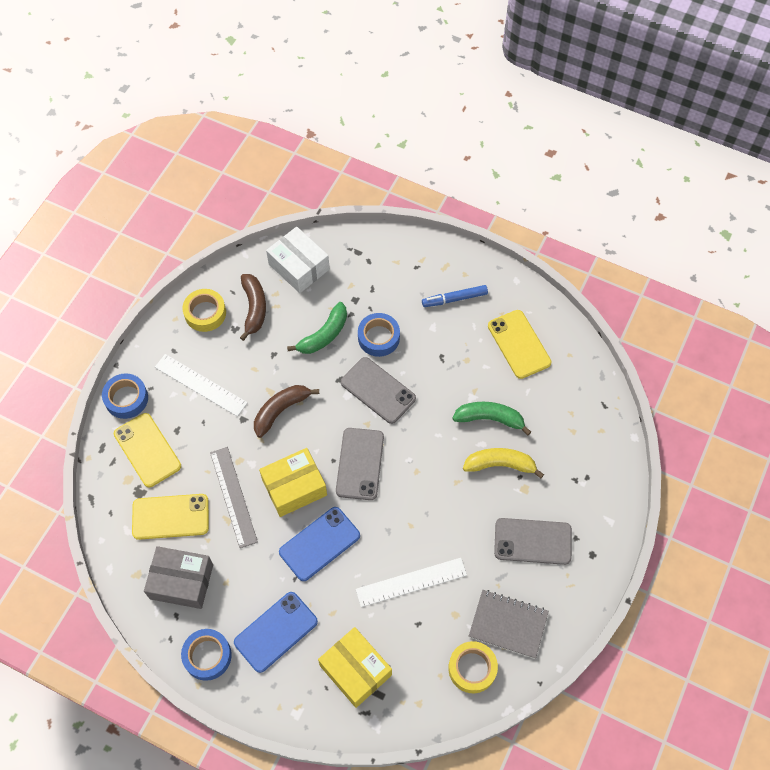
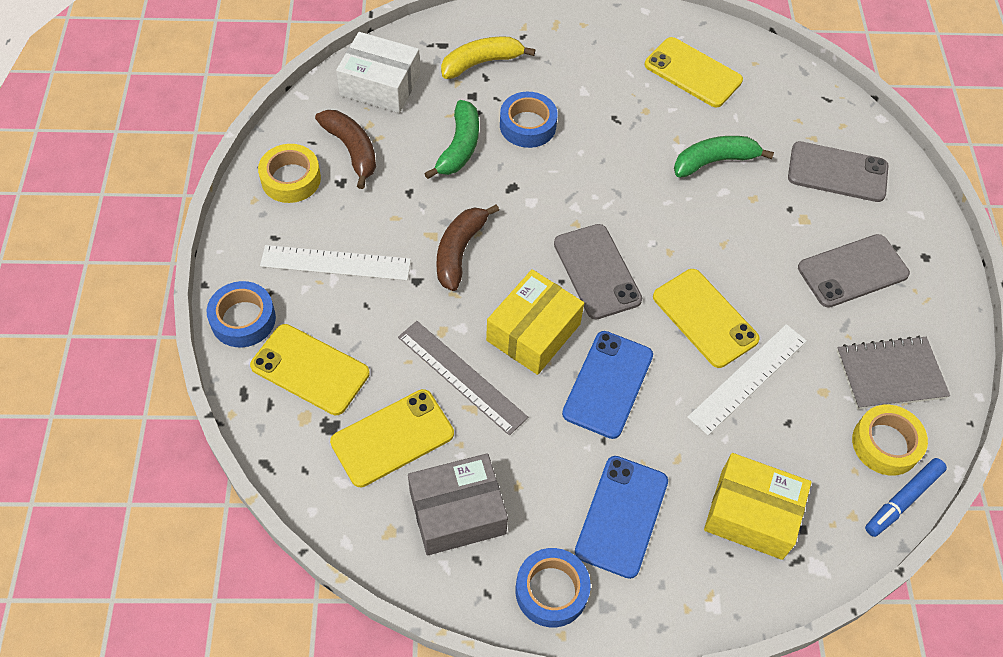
camera: 30 degrees left, 5 degrees down
grey phone [341,357,416,424] -> grey phone moved to [788,141,888,202]
blue marker [422,285,488,307] -> blue marker moved to [865,458,947,537]
yellow banana [463,448,544,479] -> yellow banana moved to [441,37,535,79]
none -> yellow phone [653,269,760,368]

